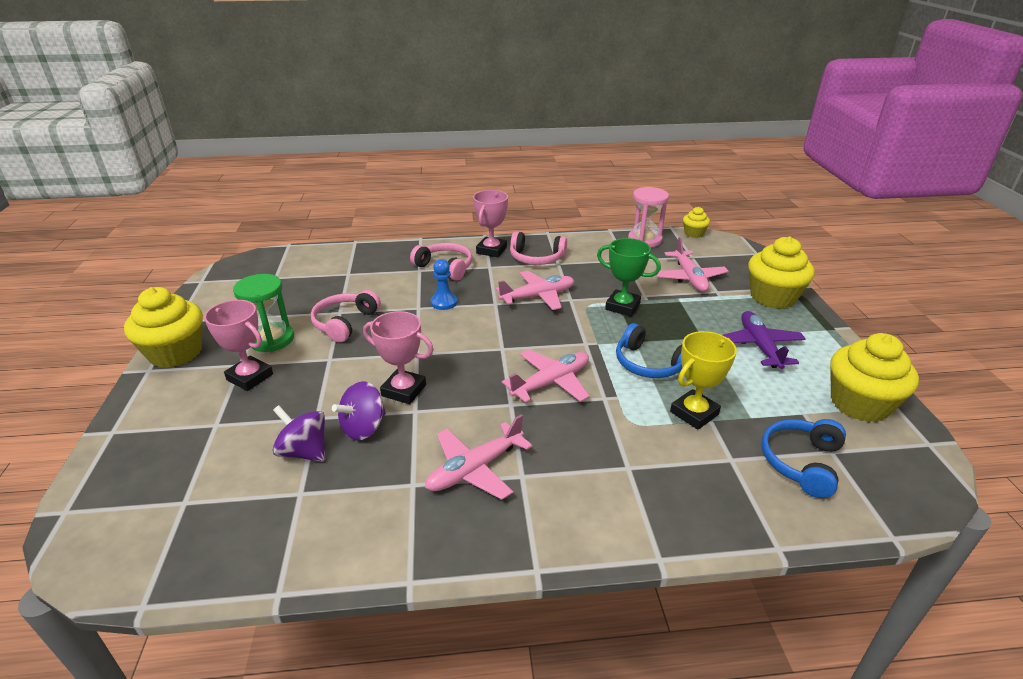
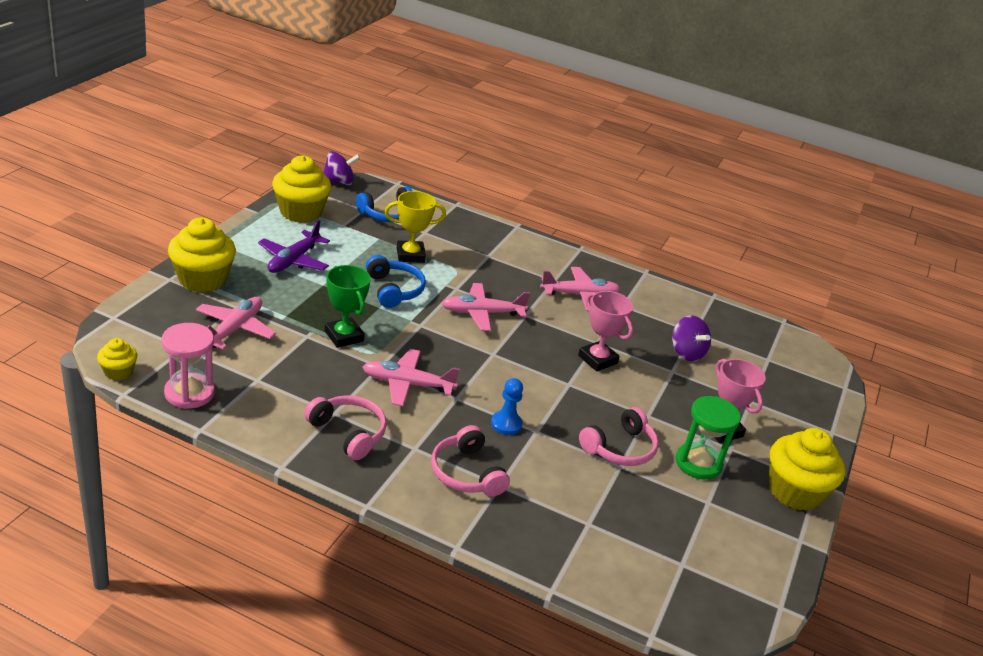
camera: 155 degrees left, 0 degrees up
purple spinning top [332,381,386,440] -> purple spinning top moved to [323,151,360,185]
pink trophy [473,190,508,257] -> none

